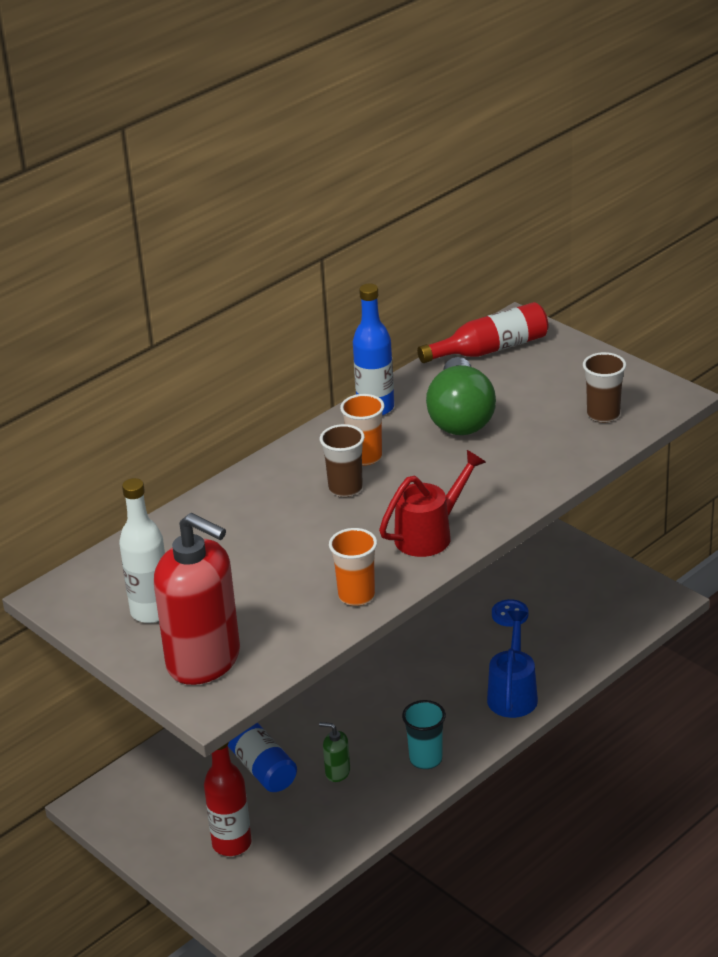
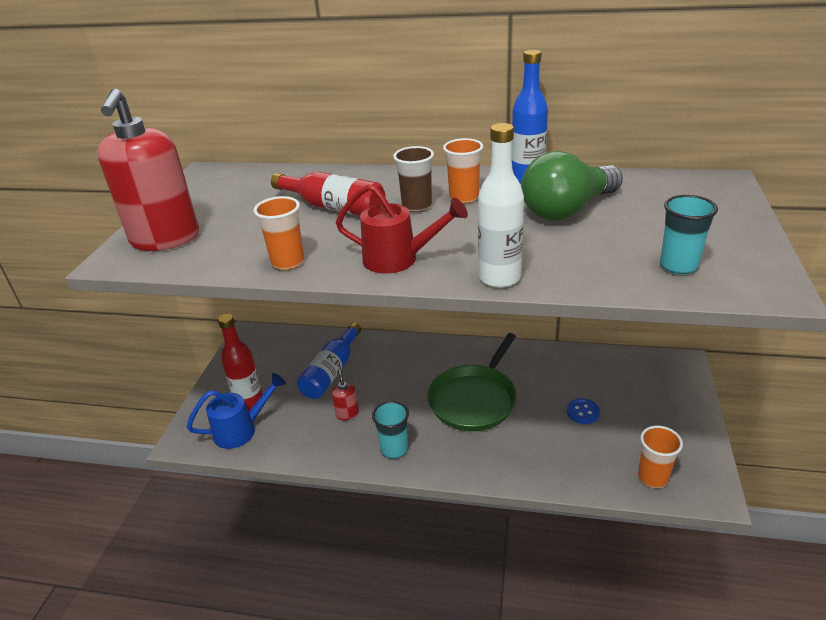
camera: 55 degrees right, 0 degrees up
white bottle [119,478,165,623] -> white bottle moved to [478,123,524,288]
green soap dispenser [319,722,350,782] -> red soap dispenser [332,370,359,420]
red bottle [417,302,548,363] -> red bottle moved to [271,172,386,216]
blue watering can [487,610,538,718] -> blue watering can moved to [187,373,286,449]
brown cup [583,352,626,423] -> turquoise cup [660,195,718,275]
none -> green pan [428,333,517,431]
none -> orange cup [638,426,683,488]

